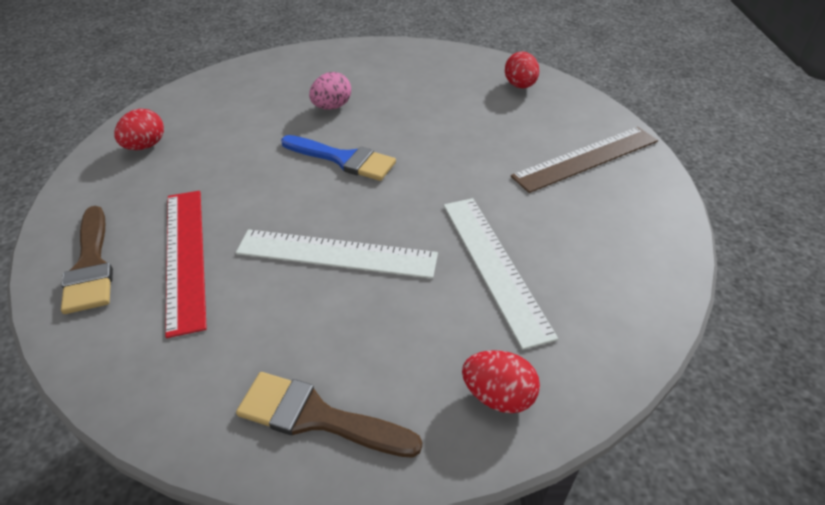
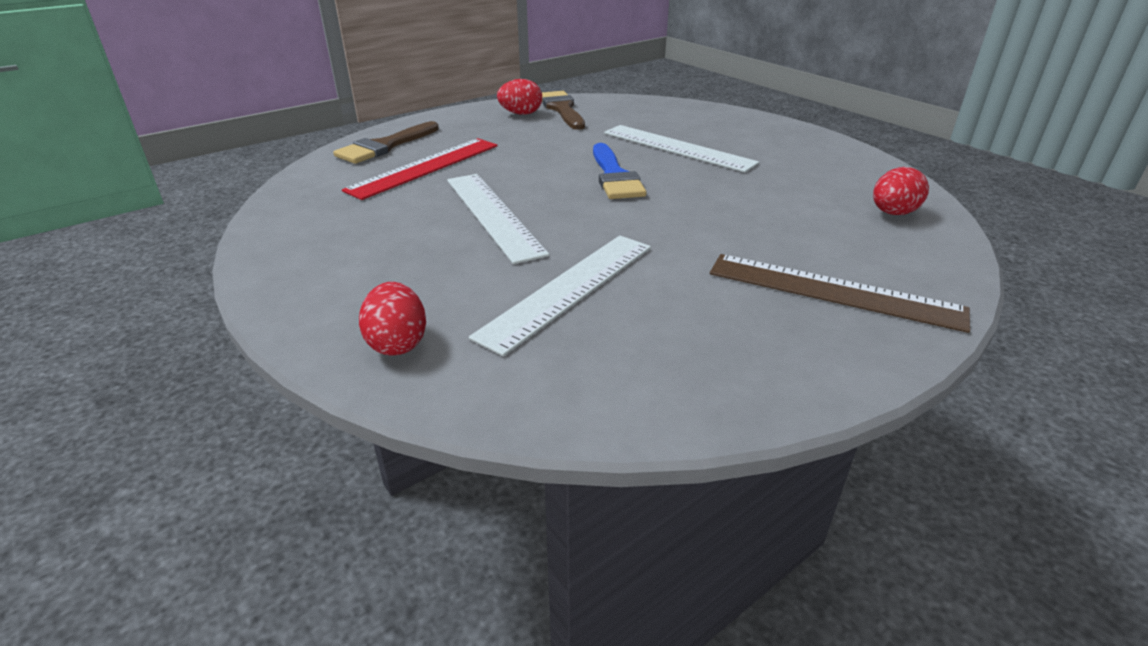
camera: 55 degrees right, 10 degrees down
brown brush [236,372,422,458] -> brown brush moved to [542,91,585,130]
pink egg [309,72,351,110] -> white ruler [604,125,759,172]

